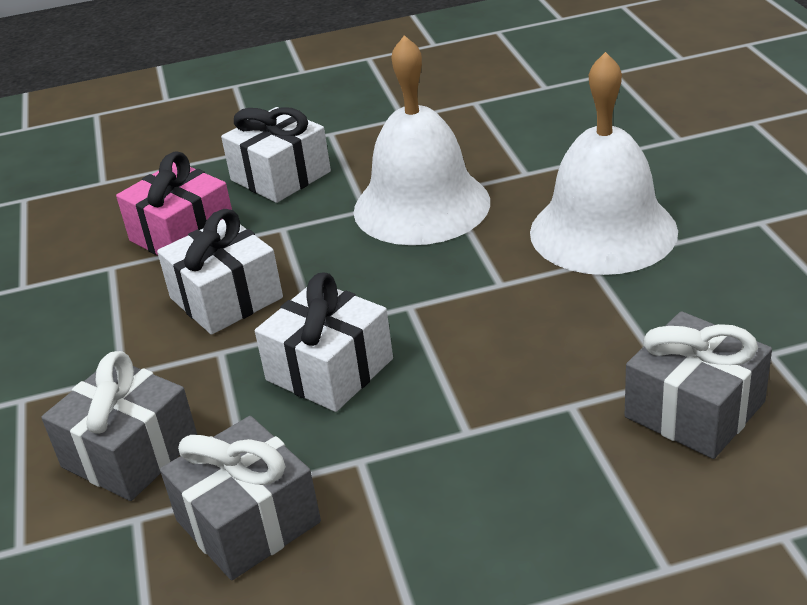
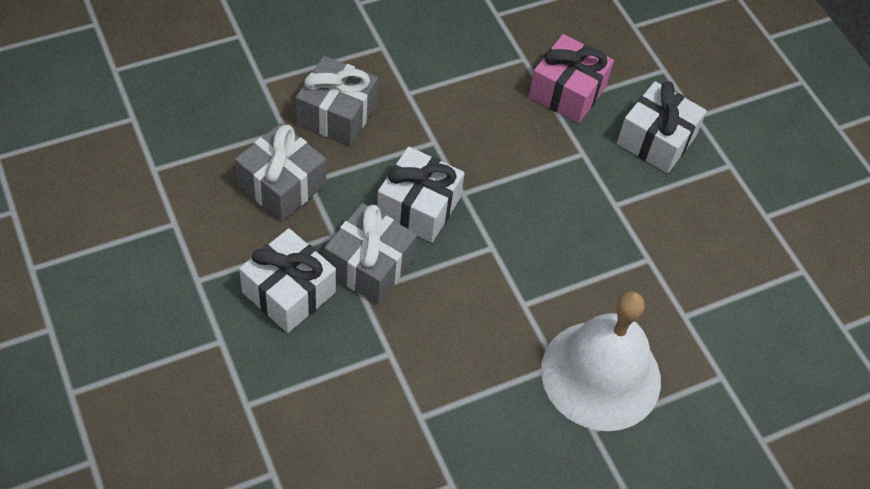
camera: 70 degrees right, 20 degrees up
white gift [157,209,283,335] -> white gift moved to [239,228,336,333]
white bell [353,35,490,245] -> none
grey gift [625,311,772,459] -> grey gift moved to [324,203,417,304]

